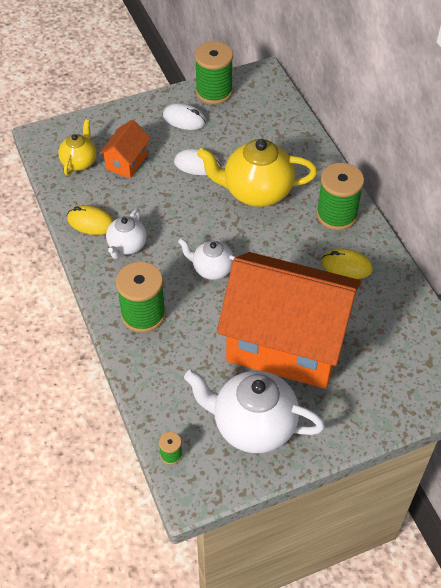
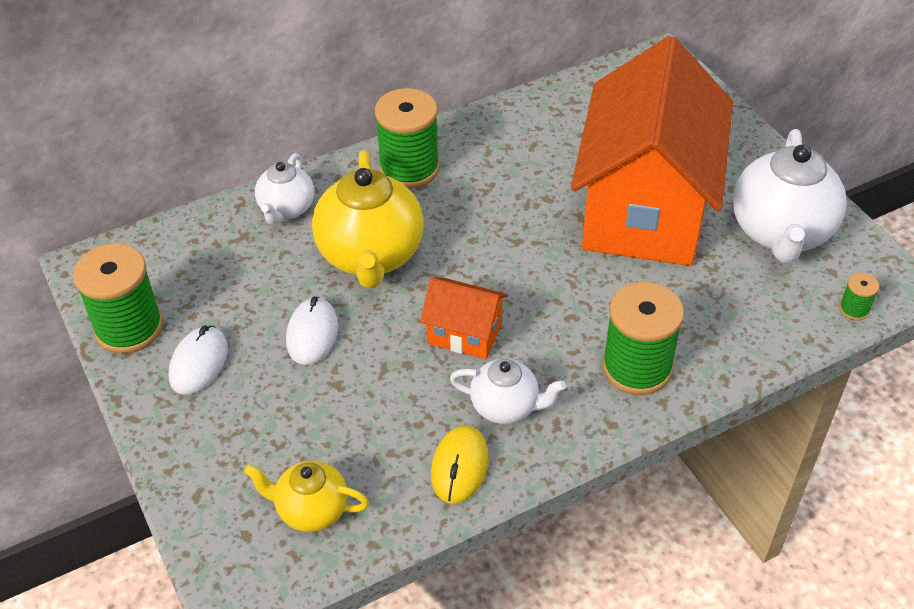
camera: 95 degrees left, 5 degrees down
orange house [99,120,151,178] -> orange house moved to [420,277,508,359]
white teapot [178,238,235,280] -> white teapot moved to [255,153,314,225]
yellow mouse [321,249,373,279] -> none

